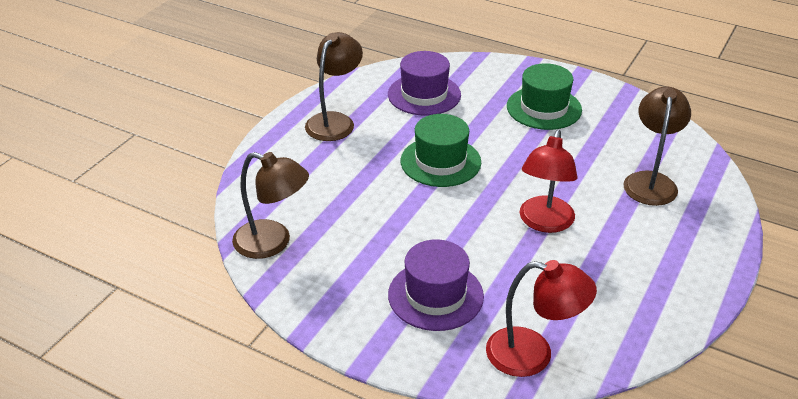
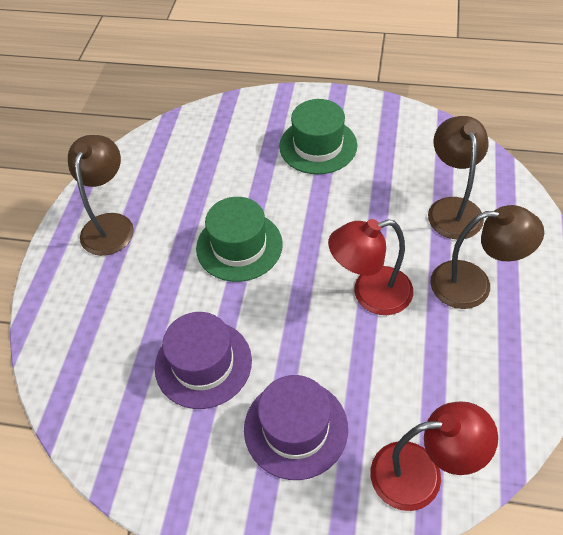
camera: 15 degrees left, 15 degrees up
brown lamp [232,152,309,259] -> brown lamp moved to [430,205,544,309]
purple hat [388,51,461,116] -> purple hat moved to [155,312,252,409]
red lamp [519,130,577,233] -> red lamp turned 75 degrees clockwise [328,219,413,315]

